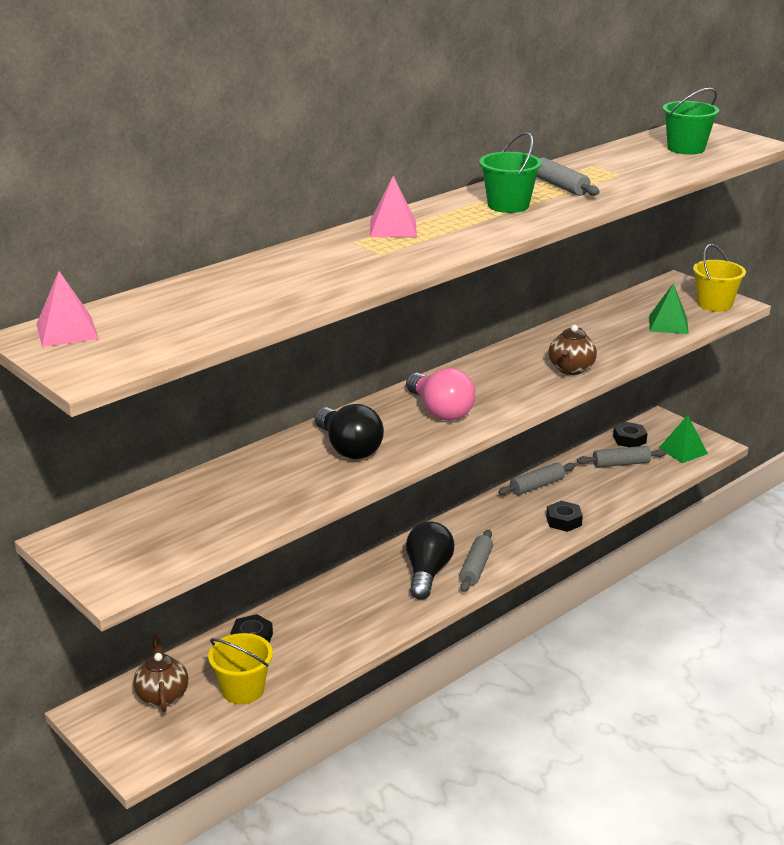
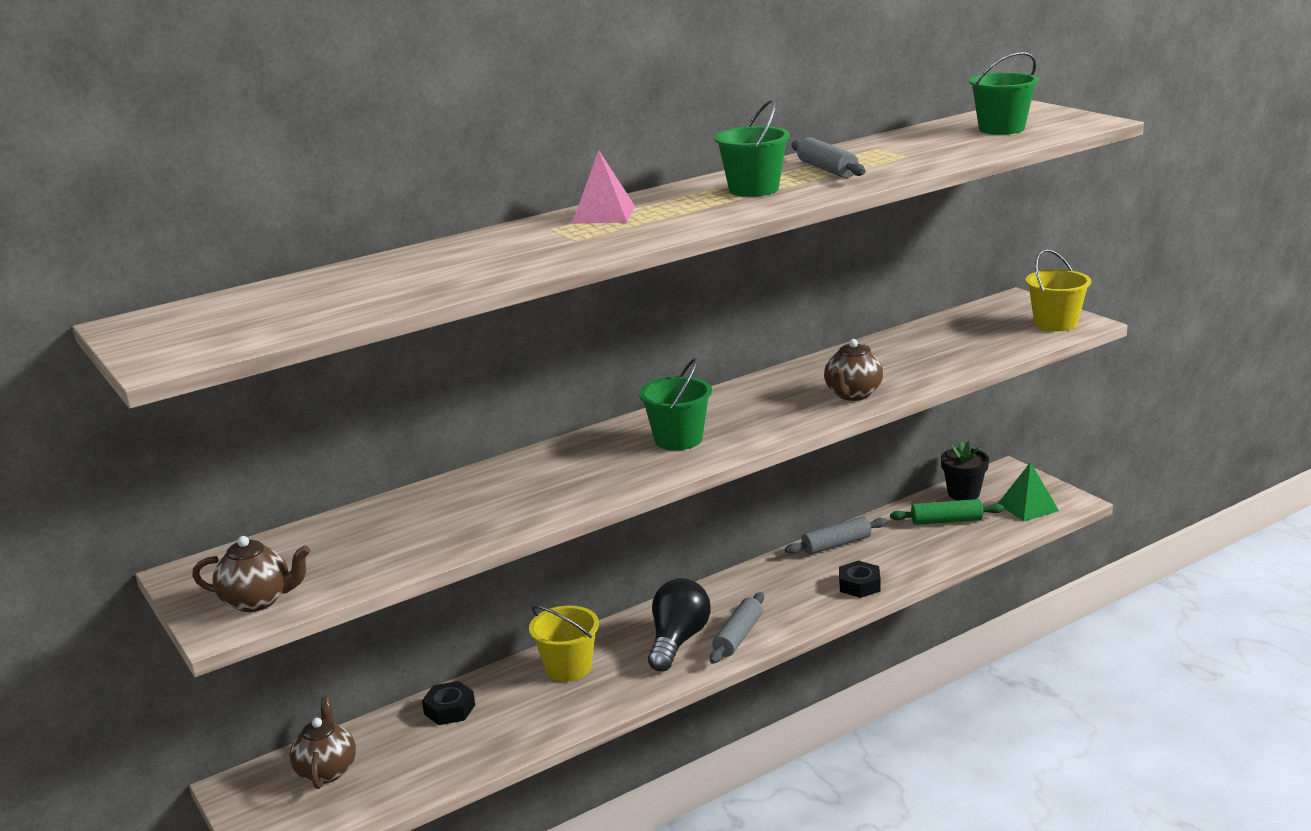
camera: 10 degrees right, 5 degrees down
pink pyramid [37,271,99,347] -> none
yellow bucket [208,633,273,704] -> yellow bucket moved to [529,605,599,682]
black light bulb [315,404,384,459] -> none
pink light bulb [406,368,475,421] -> green bucket [639,358,712,450]
grey rolling pin [577,446,667,468] -> green rolling pin [890,499,1004,525]
black nut [613,422,648,447] -> black flower pot [941,441,989,500]
green pyramid [649,283,689,334] -> none
none -> brown teapot [192,536,310,612]

